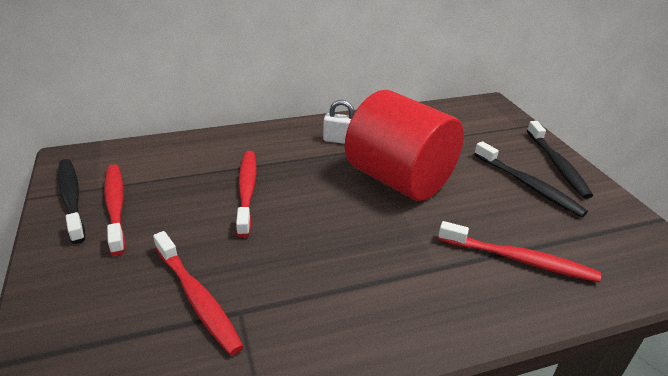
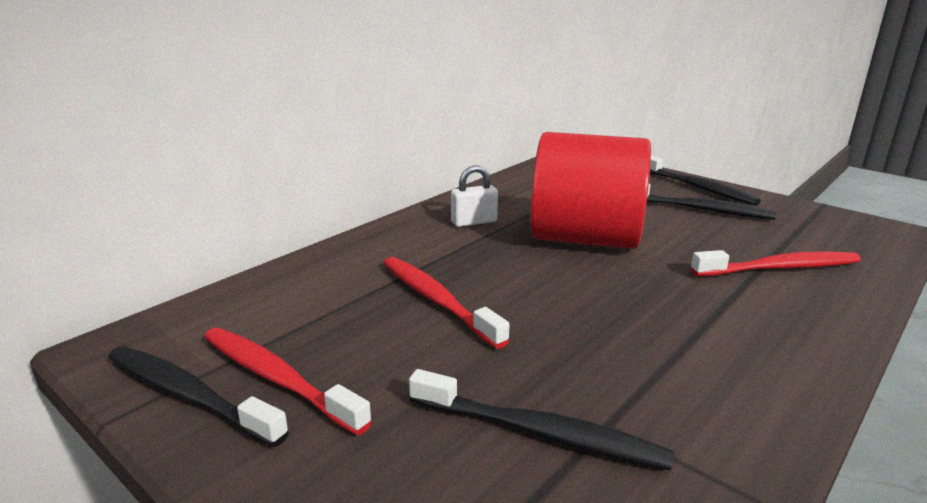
camera: 30 degrees left, 10 degrees down
red toothbrush [153,231,244,355] -> black toothbrush [409,369,674,471]

